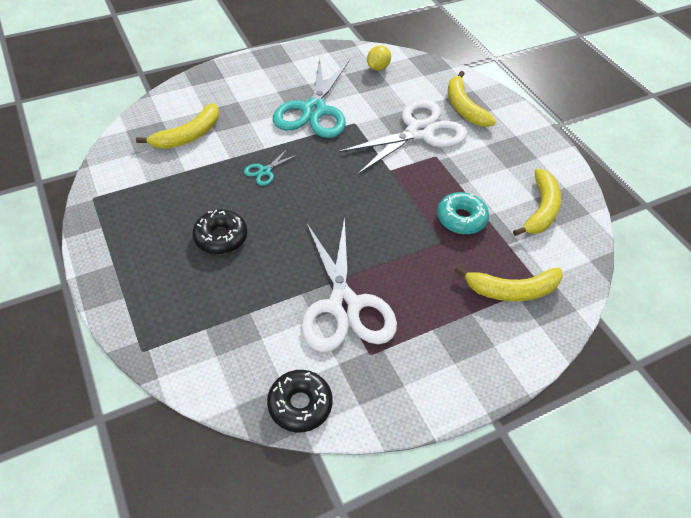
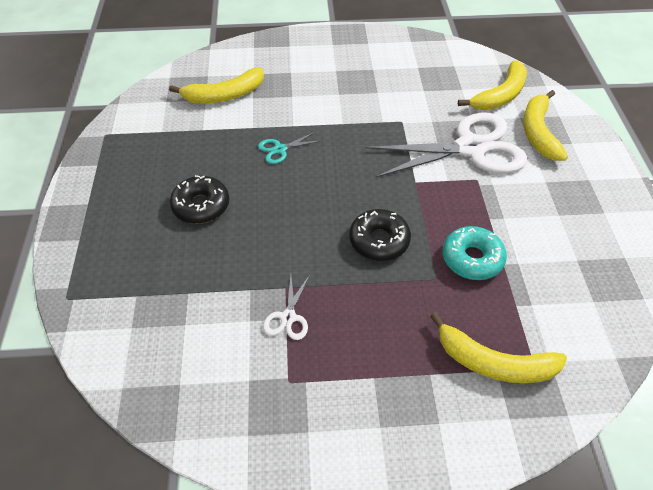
camera: 25 degrees right, 0 degrees up
black donut [267,370,333,432] -> black donut moved to [349,209,411,261]
turquoise scissors [273,57,349,138] -> none
white scissors [301,217,397,352] -> white scissors [263,275,310,340], size x0.41
yellow lemon [367,45,391,70] -> none
yellow banana [513,169,561,236] -> yellow banana moved to [458,60,527,110]

